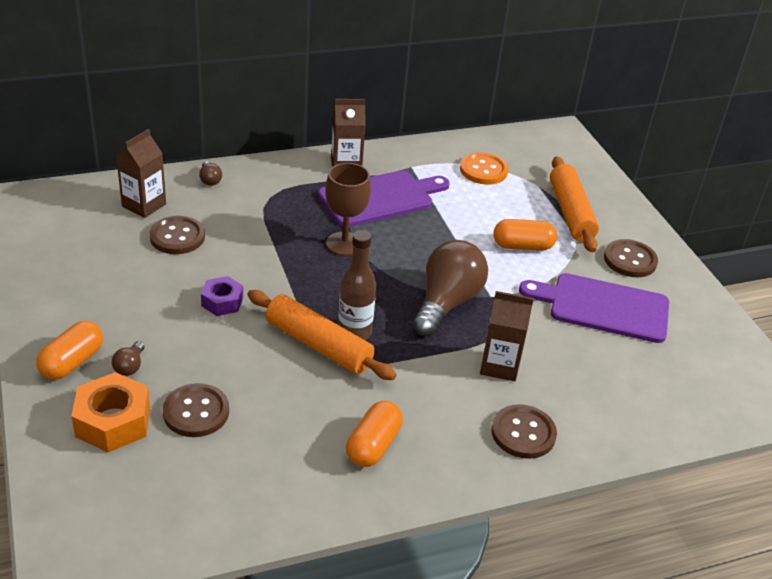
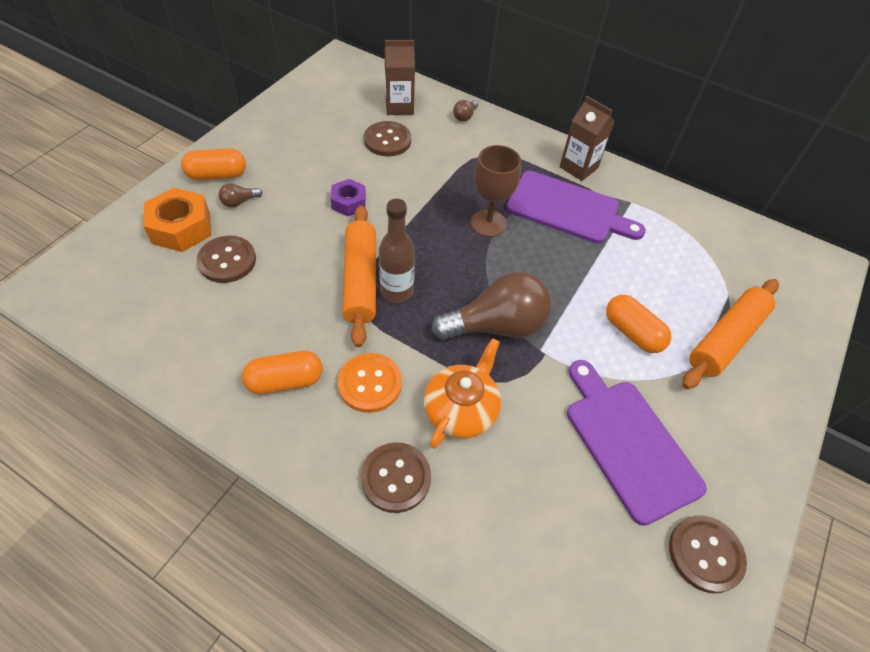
camera: 50 degrees right, 15 degrees up
orange button [460,153,508,185] -> orange button moved to [338,353,402,413]
brown carton [480,291,534,381] -> orange teapot [424,338,501,449]
brown button [604,239,658,277] -> brown button moved to [669,515,747,593]

